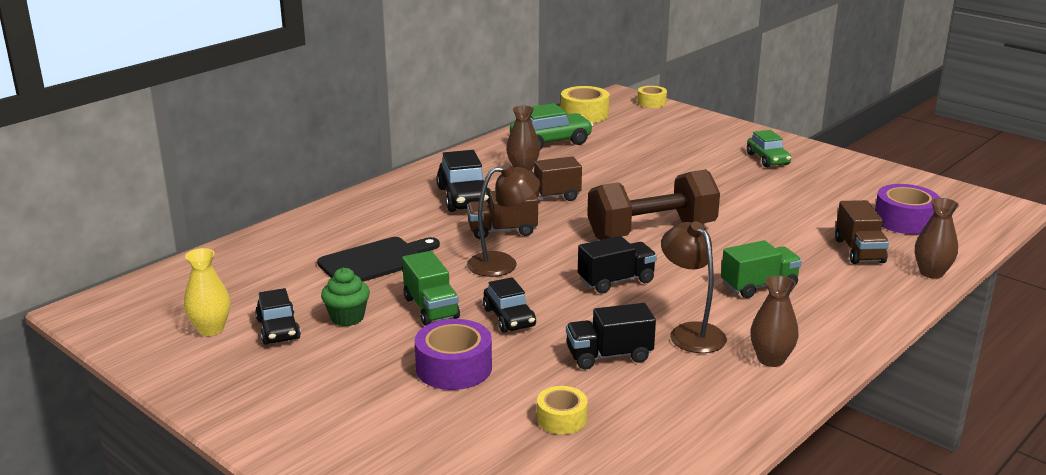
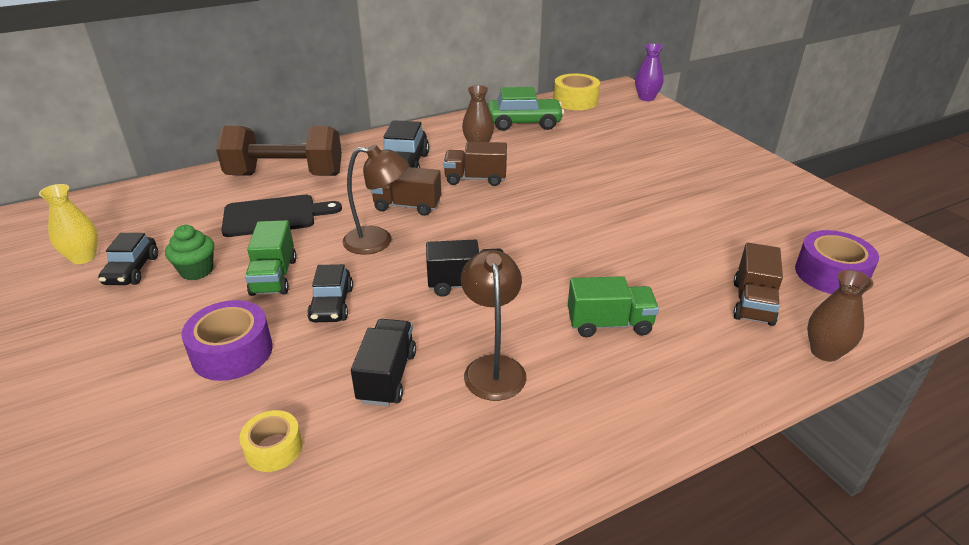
camera: 20 degrees right, 10 degrees up
black truck [566,303,656,369] -> black truck turned 90 degrees clockwise [351,319,416,406]
brown dumbbell [587,169,720,240] -> brown dumbbell moved to [216,126,342,176]
yellow tape [637,86,667,108] -> purple vase [635,44,663,101]
green car [747,130,791,167] -> none
brown vase [750,275,799,367] -> none

